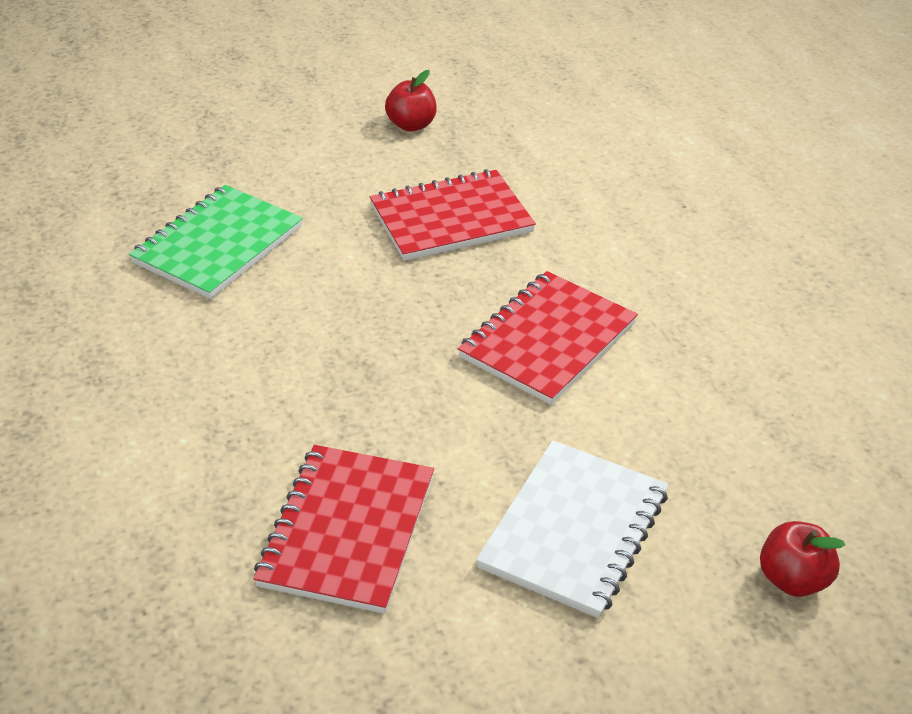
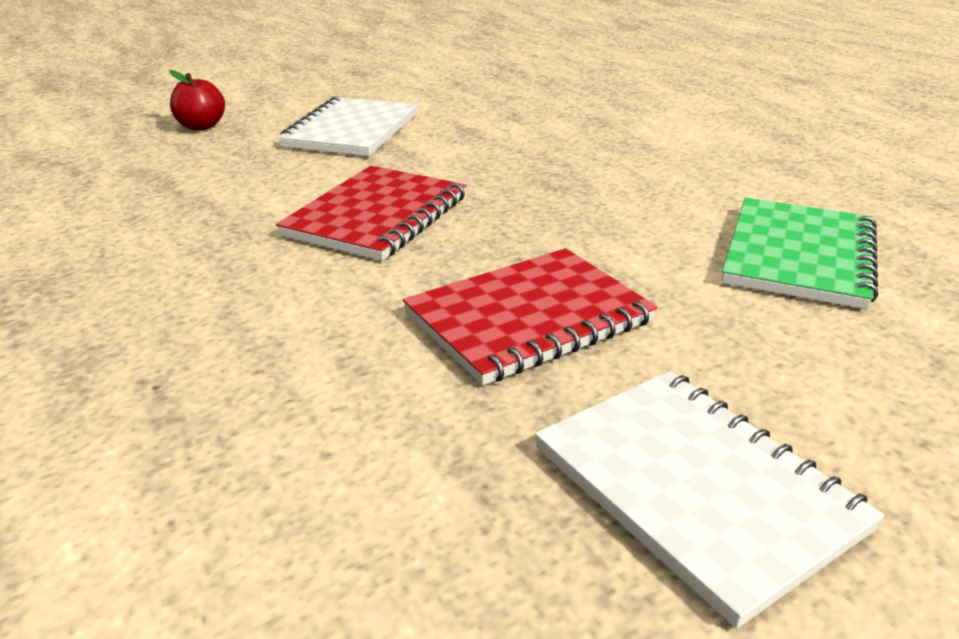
camera: 170 degrees right, 10 degrees down
red notebook [253,445,434,614] -> none
red apple [385,70,437,132] -> white notebook [535,371,884,629]

